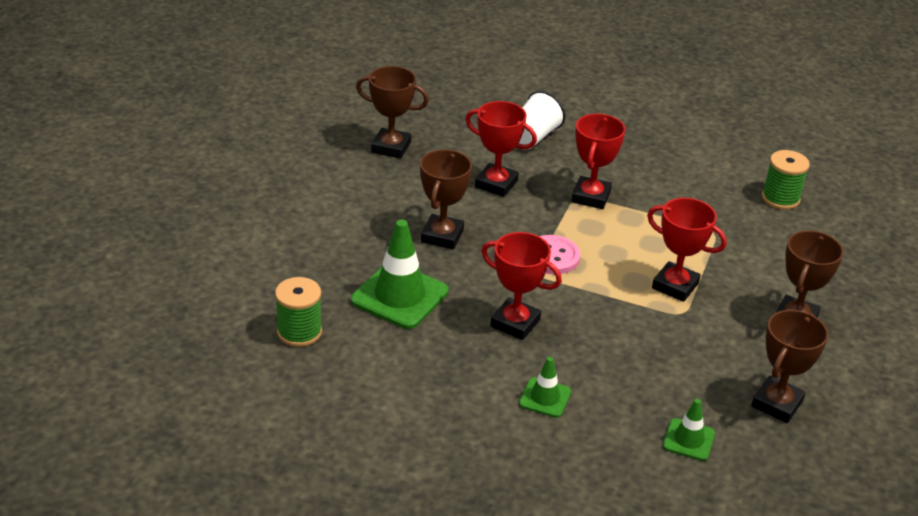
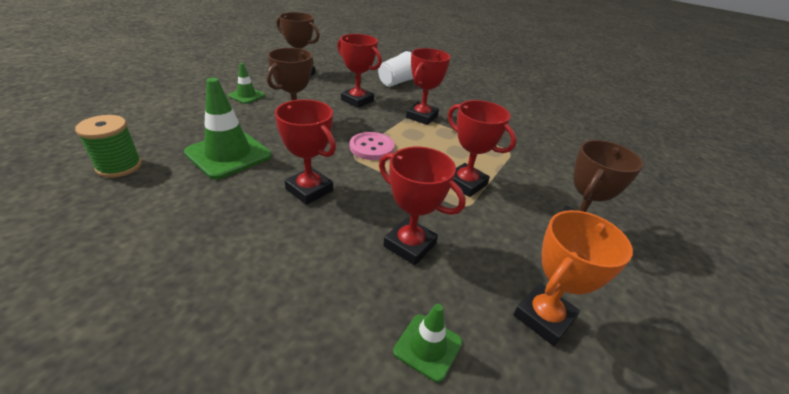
camera: 10 degrees right, 0 degrees up
green traffic cone [519,357,571,418] -> green traffic cone moved to [228,63,265,104]
brown trophy [751,310,829,423] -> orange trophy [513,210,633,346]
green spool [762,150,810,210] -> none
none -> red trophy [379,147,466,265]

